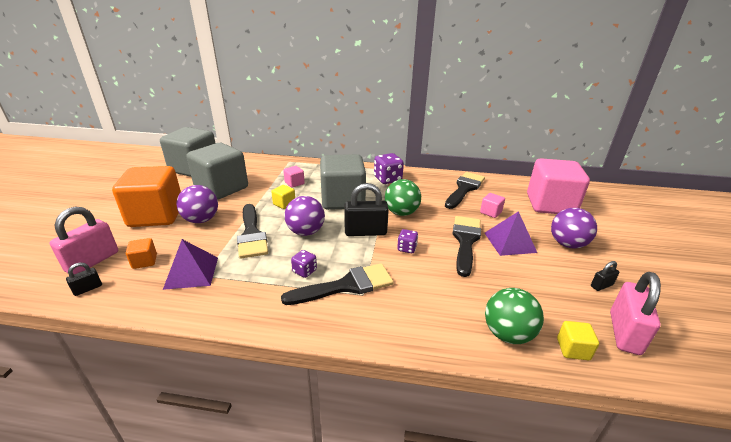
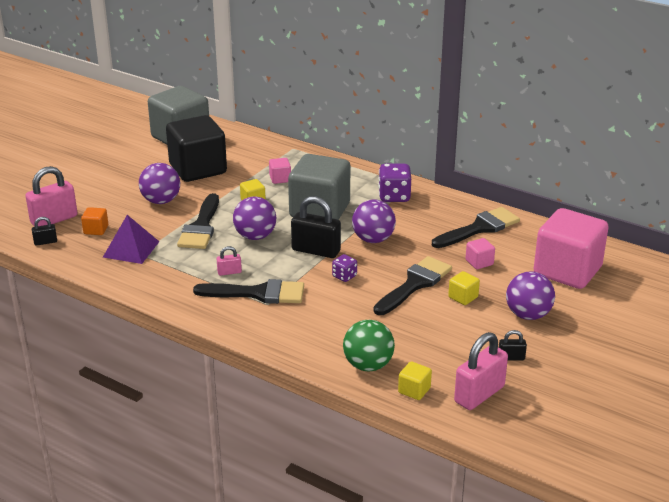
camera: 25 degrees right, 0 degrees up
orange cube [112,166,181,227] -> none
grey cube [187,143,248,200] -> black cube [166,115,227,182]
purple dice [291,250,317,278] -> pink padlock [217,246,242,276]
green ball [385,179,421,216] -> purple ball [352,199,396,243]
purple pyramid [485,211,537,256] -> yellow cube [448,271,480,305]

